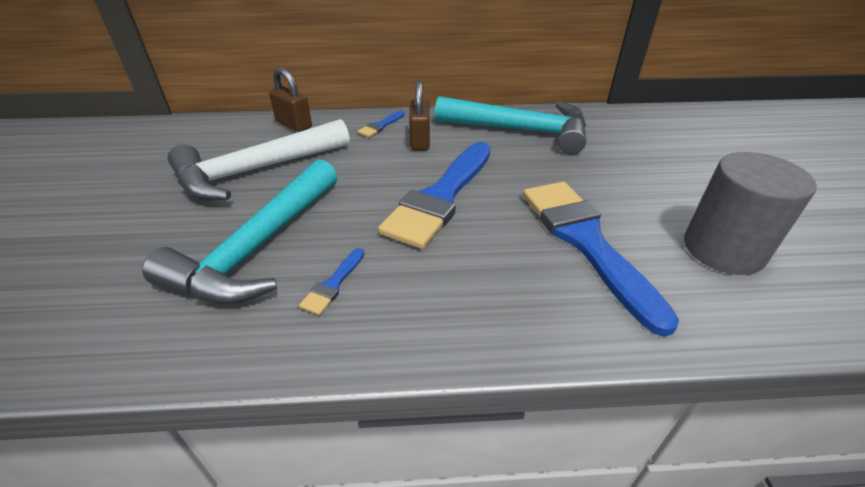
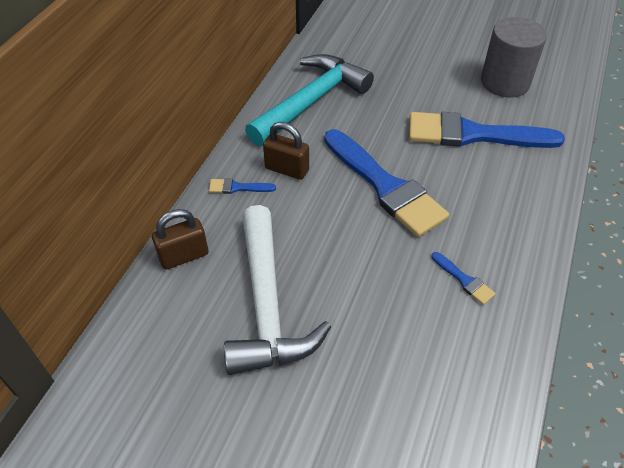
camera: 65 degrees left, 10 degrees up
turquoise hammer [142,159,337,304] -> none
blue brush [358,111,404,137] -> blue brush turned 120 degrees clockwise [209,178,276,194]

